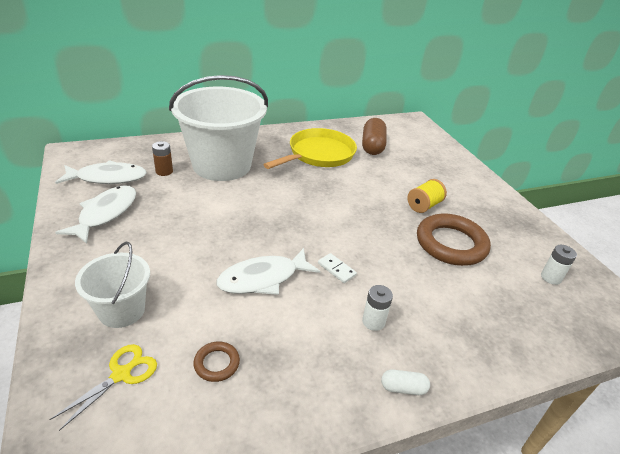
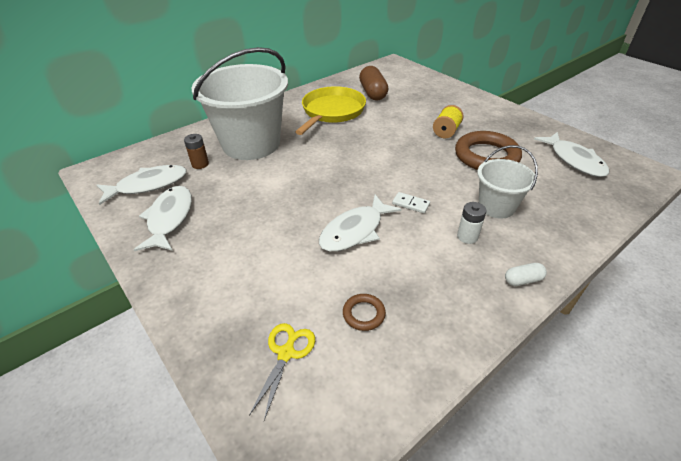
camera: 15 degrees left, 5 degrees up
white bucket [75,242,150,328] -> white bucket moved to [477,145,538,219]
white battery [541,245,577,285] -> white fish [534,132,609,177]

